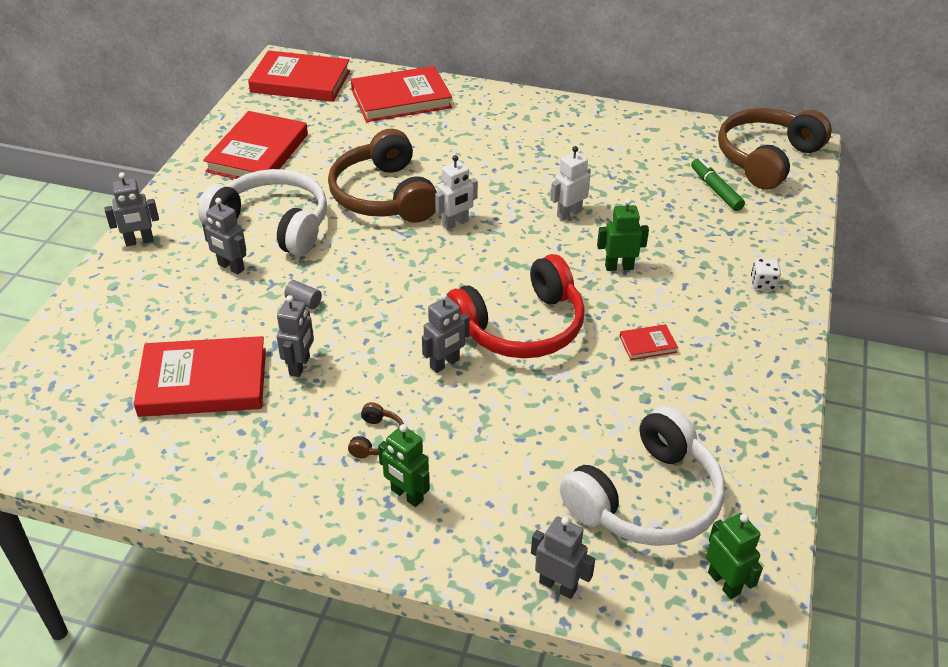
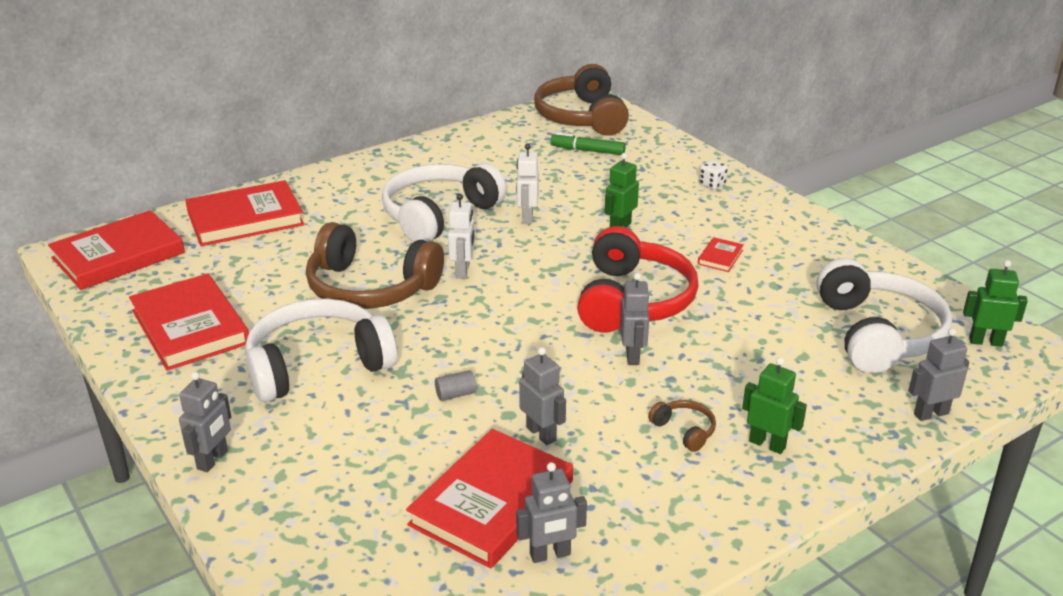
camera: 50 degrees left, 10 degrees down
grey robot [202,198,246,274] -> grey robot moved to [516,462,587,563]
red book [351,66,452,122] -> red book turned 45 degrees clockwise [185,180,304,246]
green robot [378,424,430,507] -> green robot turned 135 degrees counterclockwise [742,357,807,454]
none -> white headphones [382,163,507,242]

